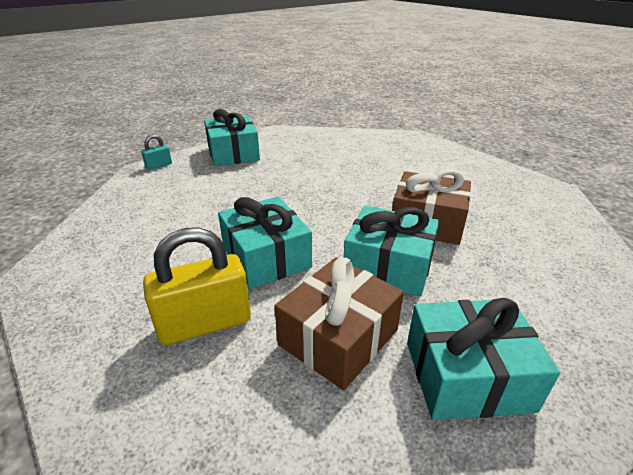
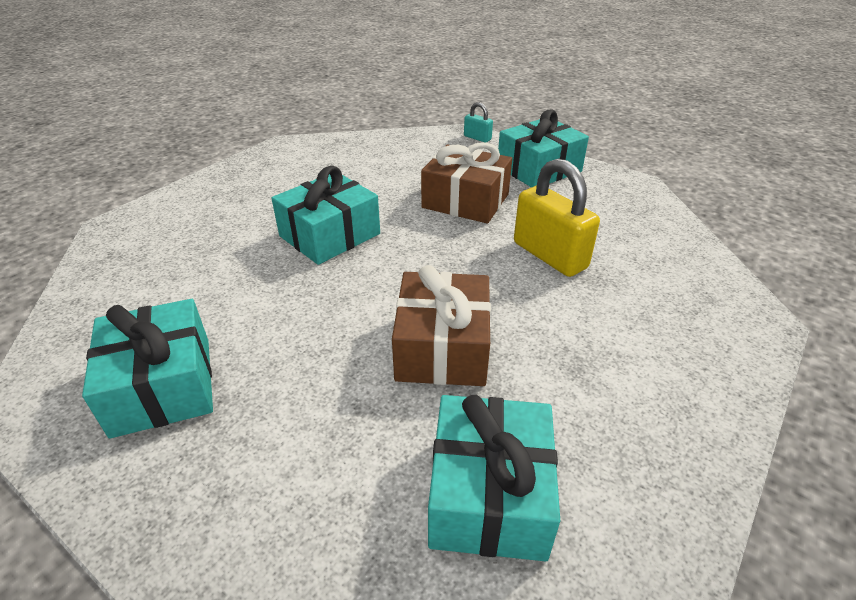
camera: 75 degrees right, 5 degrees up
yellow padlock [143,227,251,345] -> yellow padlock moved to [514,158,600,277]
brown gift [274,258,404,390] -> brown gift moved to [421,142,512,223]
turquoise gift [344,205,439,297] -> turquoise gift moved to [428,395,560,561]

